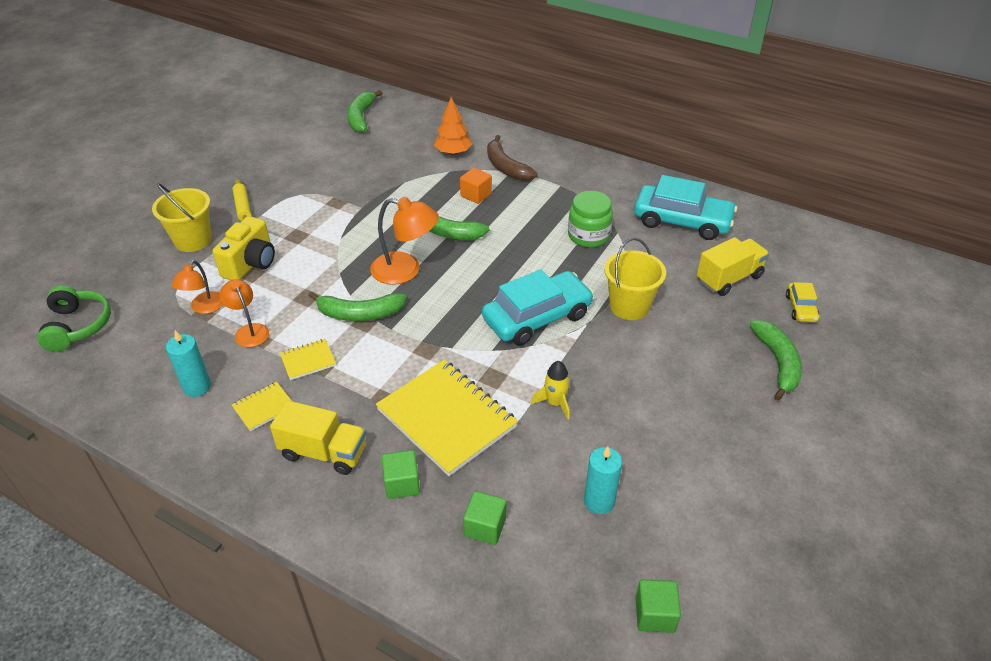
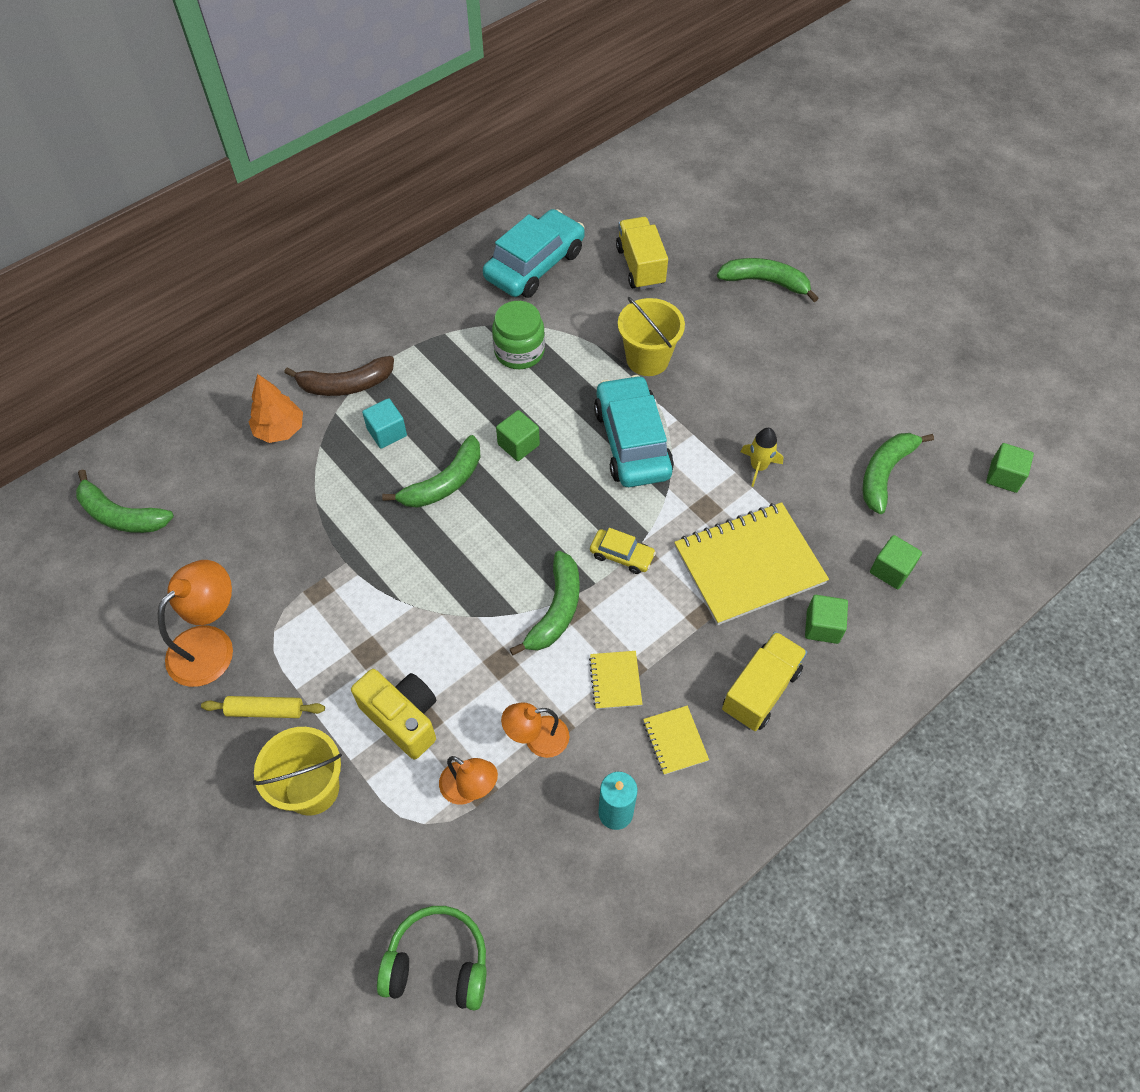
camera: 70 degrees left, 15 degrees up
orange lamp [370,197,439,285] -> orange lamp moved to [158,560,233,687]
orange cube [460,168,492,204] -> turquoise cube [362,398,407,449]
turquoise candle [584,446,622,514] -> green banana [862,433,934,514]
yellow car [786,282,819,322] -> yellow car moved to [590,528,656,574]
none -> green cube [496,410,540,461]

